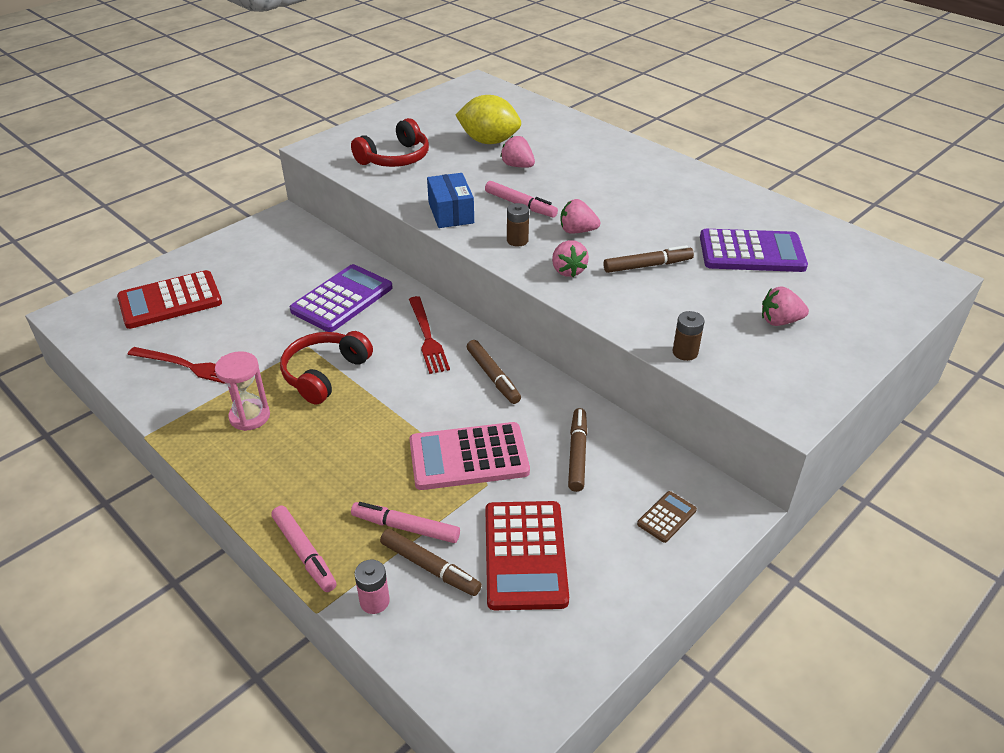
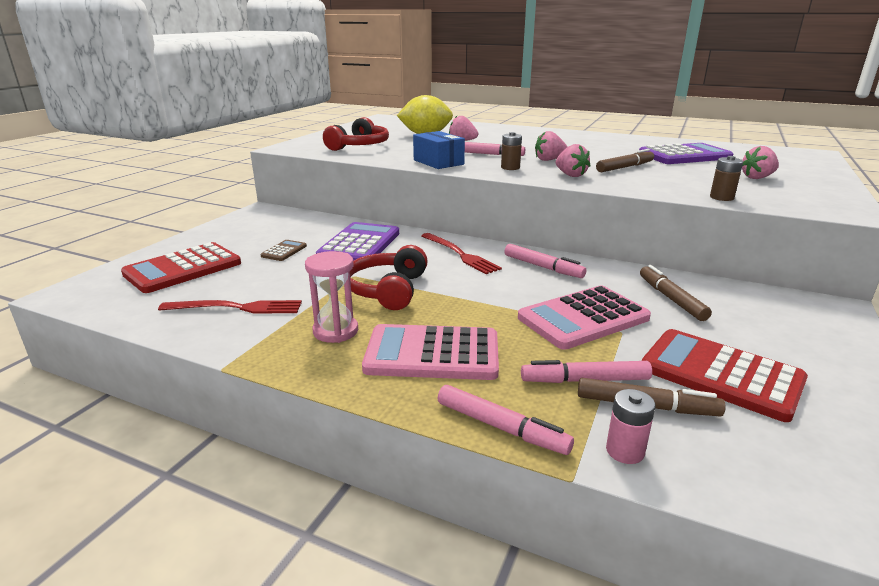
camera: 20 degrees left, 15 degrees down
brown marker [467,340,521,404] -> pink marker [504,244,587,278]
red calculator [485,501,569,610] -> red calculator turned 150 degrees clockwise [642,329,808,422]
brown calculator [637,491,697,543] -> brown calculator moved to [260,240,307,261]
none -> pink calculator [362,324,499,380]

